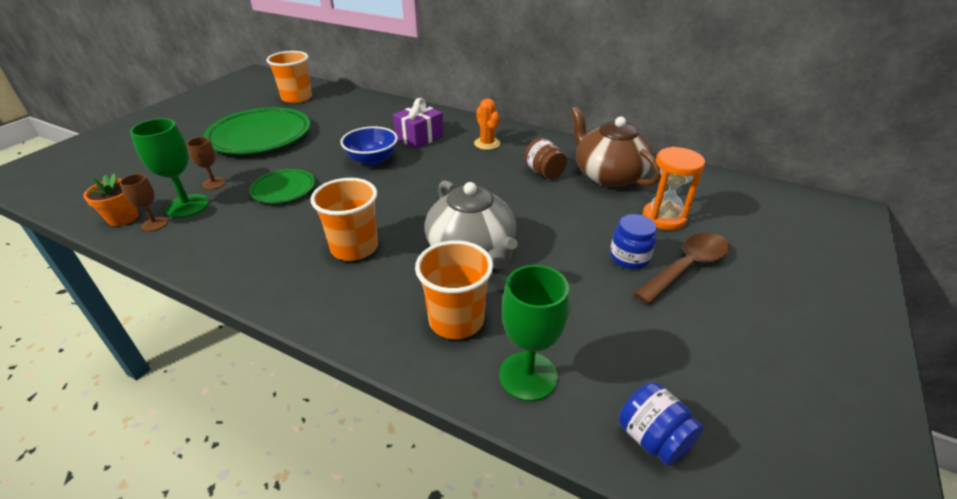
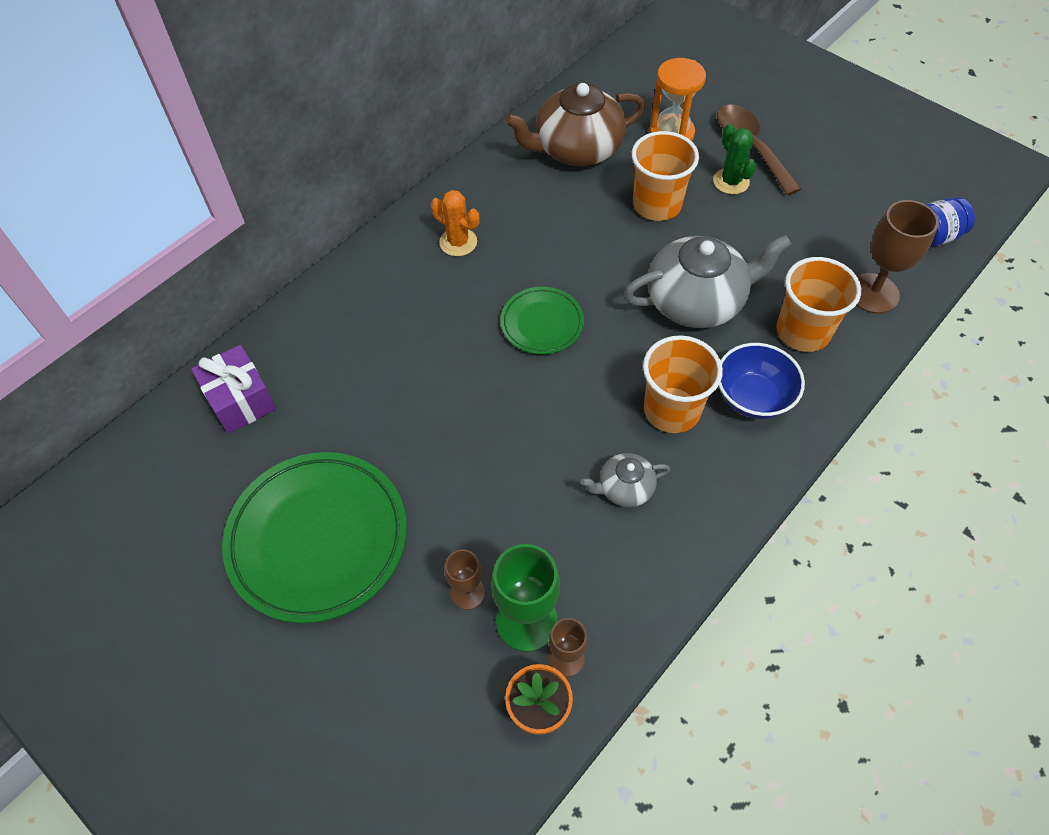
camera: 75 degrees left, 20 degrees up
green plate [249,169,315,203] -> green plate moved to [500,287,584,355]
orange cup [266,51,312,103] -> orange cup moved to [632,131,699,221]
blue bowl [341,126,398,166] -> blue bowl moved to [719,343,805,419]
purple gift [393,98,444,149] -> purple gift moved to [191,345,276,434]
orange cactus [474,98,500,150] -> orange cactus turned 45 degrees clockwise [431,190,480,256]
green goblet [499,265,569,401] -> brown goblet [856,200,939,314]
brown jar [524,138,567,179] -> none
blue jar [610,214,657,269] -> green cactus [713,123,757,194]
none -> grey teapot [581,453,670,507]

